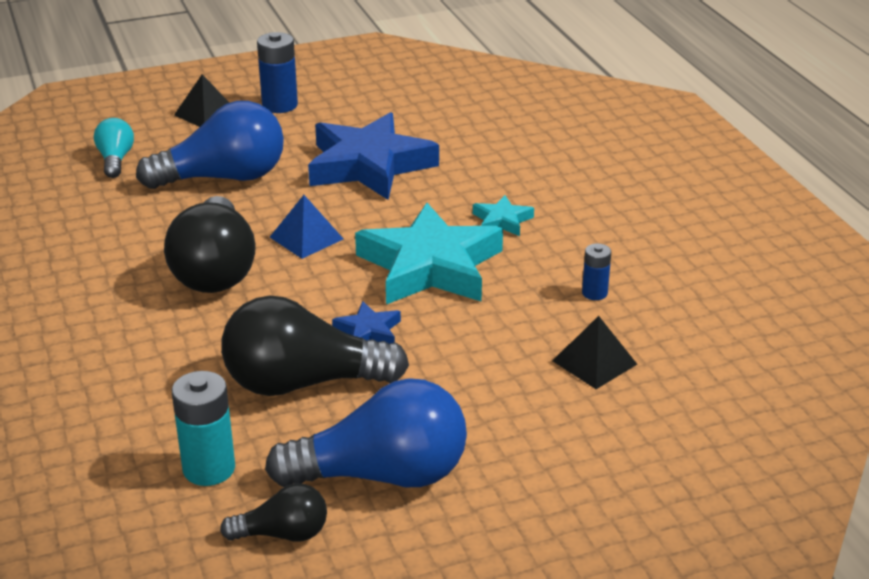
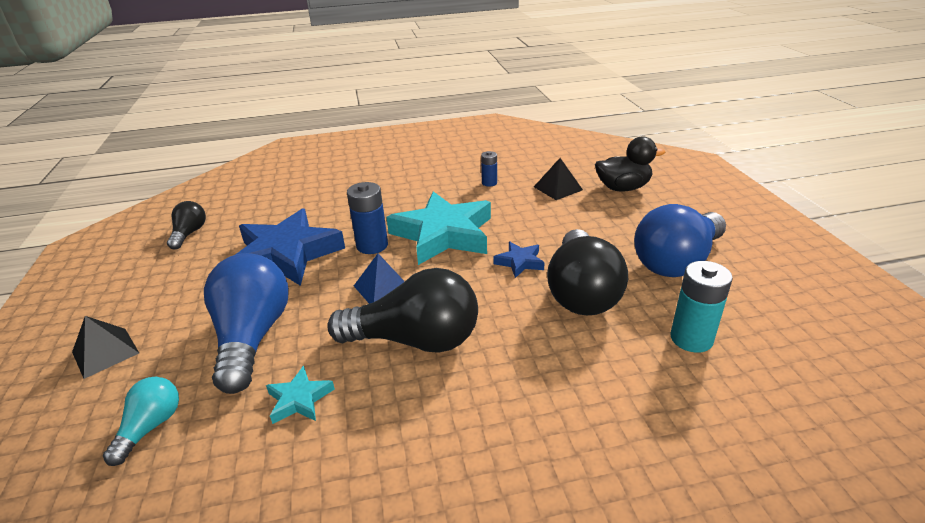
camera: 80 degrees left, 0 degrees up
turquoise light bulb [94,118,134,178] -> turquoise light bulb turned 105 degrees clockwise [103,377,179,466]
black light bulb [220,483,327,541] -> black light bulb moved to [167,201,206,250]
blue battery [257,32,298,113] -> blue battery moved to [347,182,388,254]
blue light bulb [265,378,467,487] -> blue light bulb turned 135 degrees counterclockwise [634,204,726,277]
turquoise star [473,195,534,236] -> turquoise star moved to [266,366,335,424]
none -> black duck [595,136,665,192]

